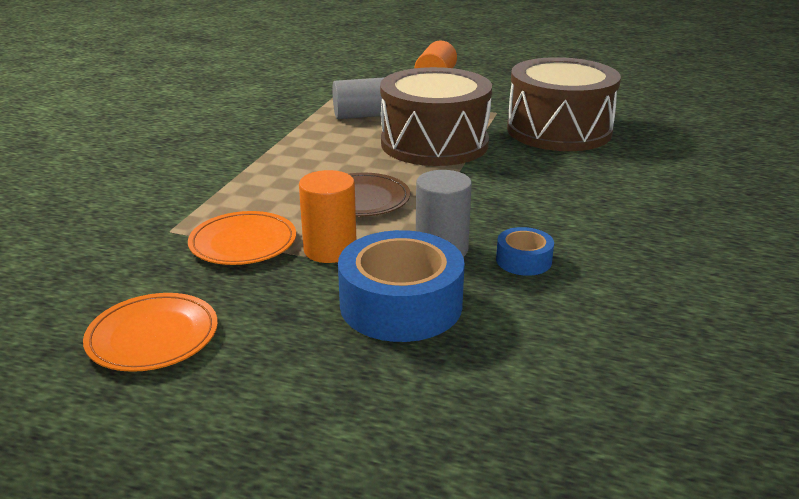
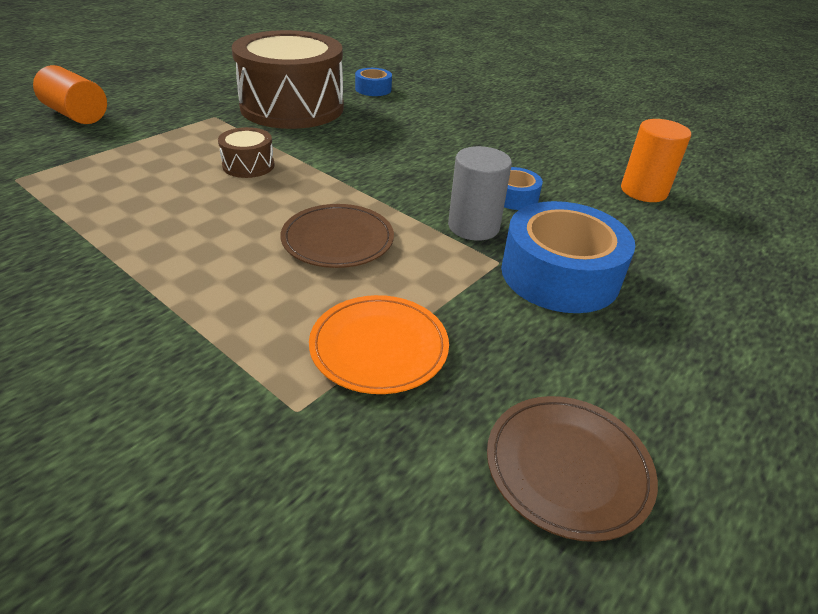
camera: 70 degrees left, 10 degrees up
orange plate [83,293,218,372] -> brown plate [487,396,658,542]
orange cylinder [299,170,356,263] -> orange cylinder moved to [621,119,691,202]
grey cylinder [332,77,385,119] -> none
brown drum [380,67,492,166] -> brown drum [218,127,275,178], size x0.41
none -> blue tape [355,68,392,96]

